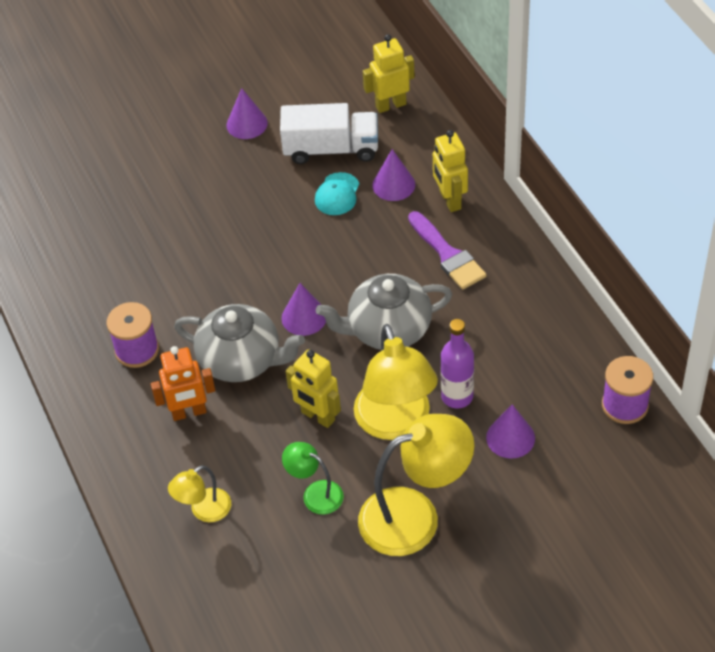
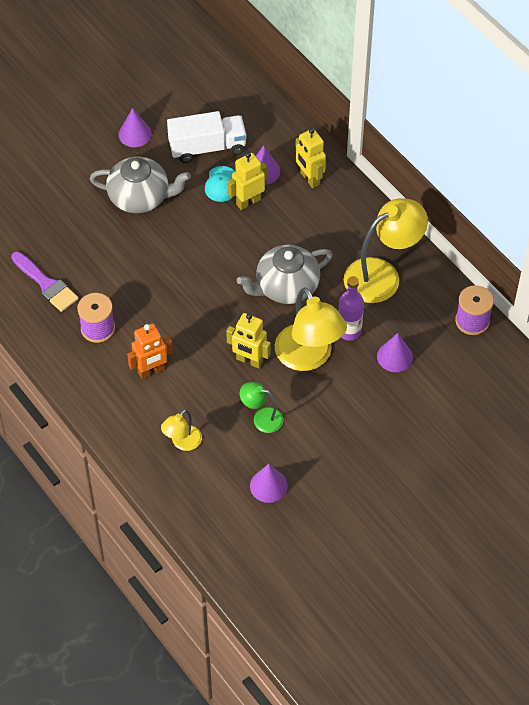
camera: 15 degrees left, 5 degrees up
grey teapot [174,304,305,382] -> grey teapot moved to [90,157,191,213]
purple cone [282,283,326,336] -> purple cone moved to [250,464,288,503]
yellow lamp [358,414,474,556] -> yellow lamp moved to [344,198,428,303]
yellow robot [363,34,415,113] -> yellow robot moved to [228,152,267,210]
purple brush [408,211,486,290] -> purple brush moved to [11,252,79,312]

